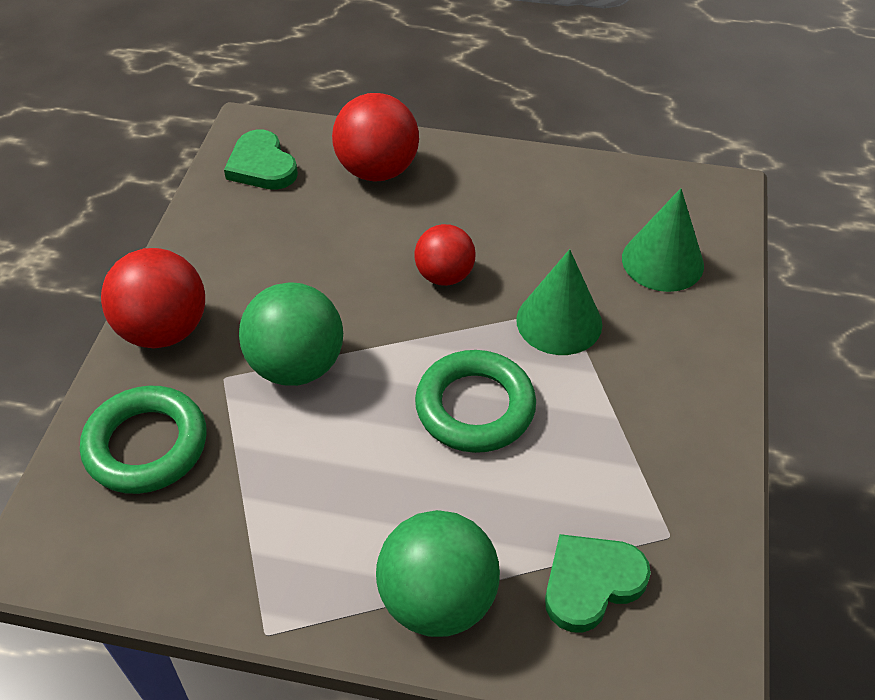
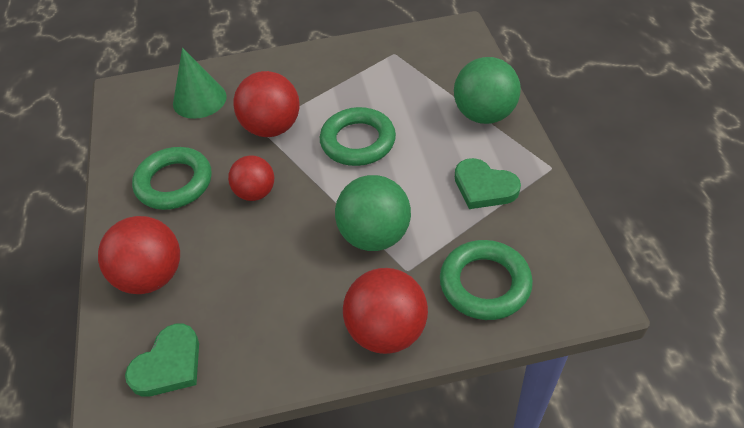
camera: 110 degrees left, 0 degrees up
green cone [516,249,602,355] -> red ball [233,71,300,137]
green heart [545,534,651,633] -> green heart moved to [455,158,521,209]
none -> green ring [132,147,212,210]

